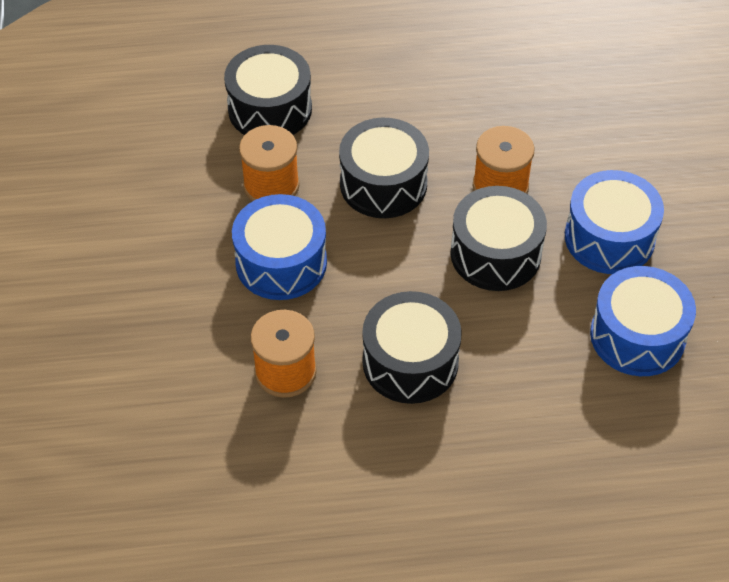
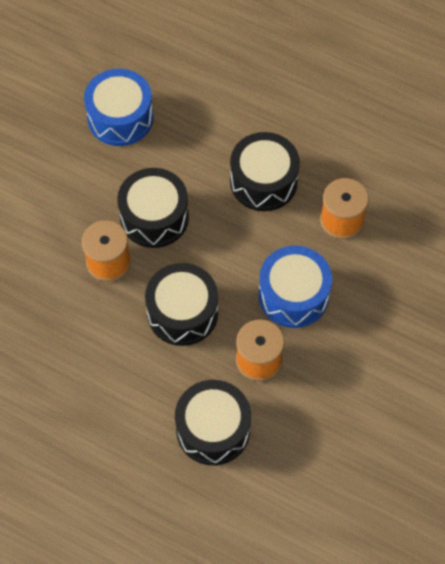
camera: 145 degrees left, 10 degrees up
blue drum [565,170,664,274] -> none

